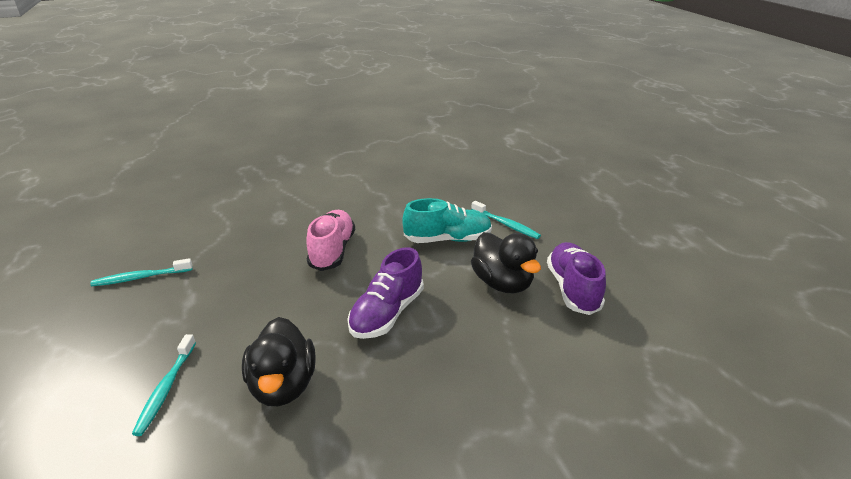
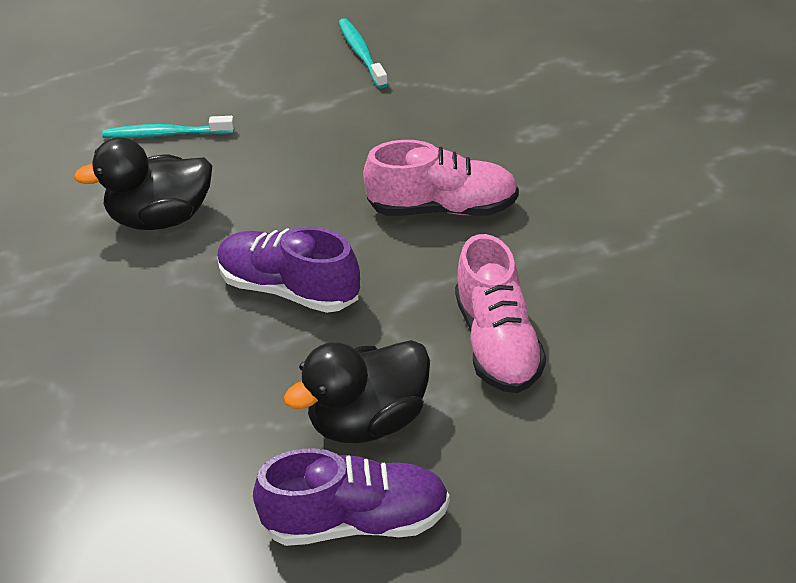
camera: 90 degrees right, 10 degrees up
turquoise shoe [402,198,492,243] -> pink shoe [455,234,546,393]
turquoise toothbrush [471,201,541,239] -> none

